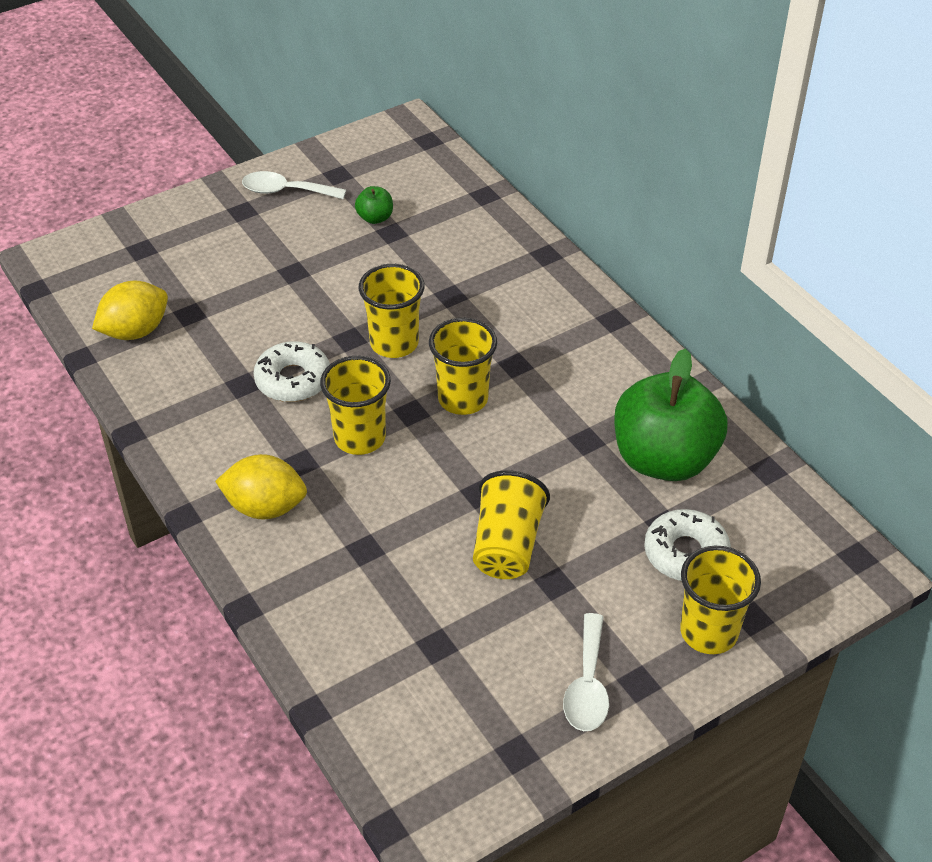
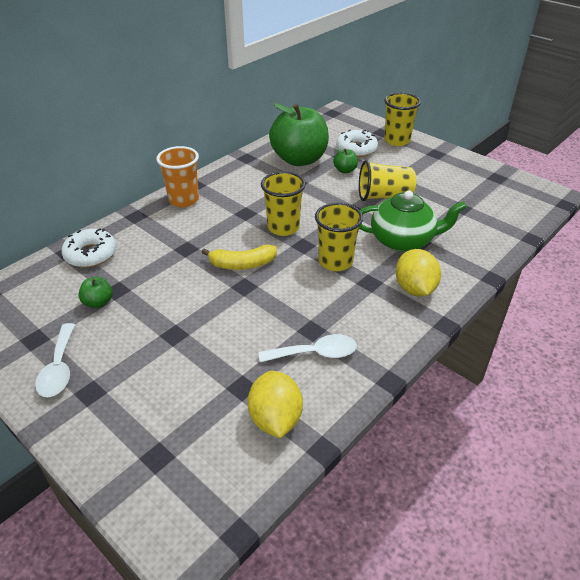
camera: 105 degrees left, 5 degrees down
yellow lemon [92,281,168,340] -> yellow lemon turned 45 degrees clockwise [248,371,303,438]
white donut [253,341,330,402] -> white donut moved to [61,228,116,268]
yellow cup [359,264,425,358] -> yellow banana [202,245,277,270]
white spoon [563,613,609,731] -> white spoon moved to [259,334,357,362]
none -> orange cup [156,146,199,207]
none -> green apple [333,149,358,173]
none -> green teapot [359,190,467,252]

